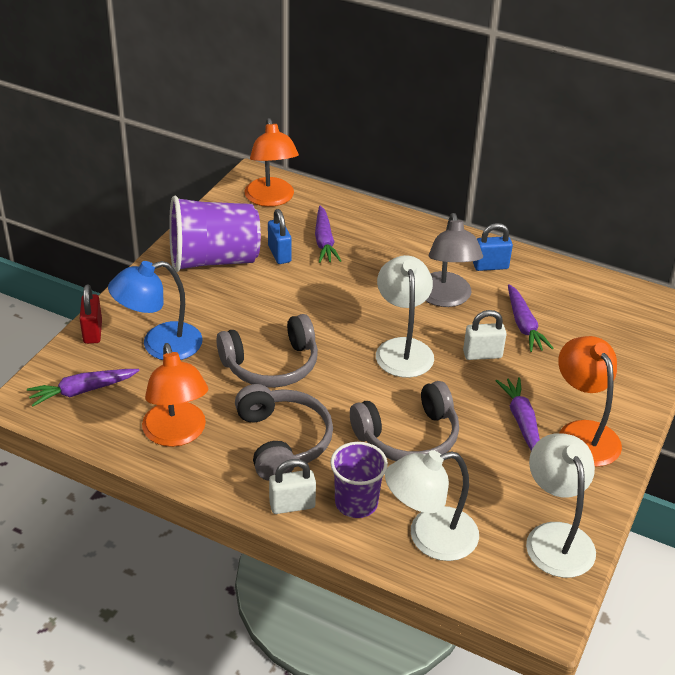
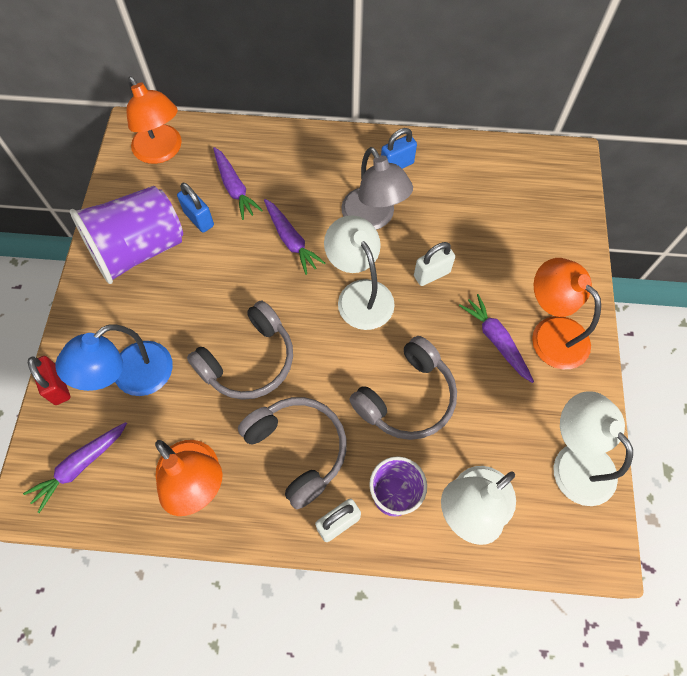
camera: 20 degrees left, 25 degrees up
purple carrot [508,284,554,352] -> purple carrot moved to [264,199,325,275]

